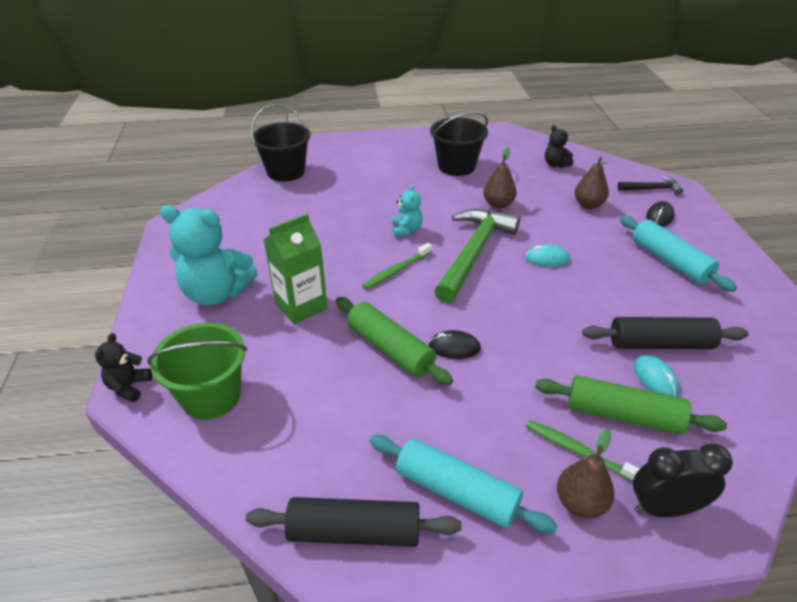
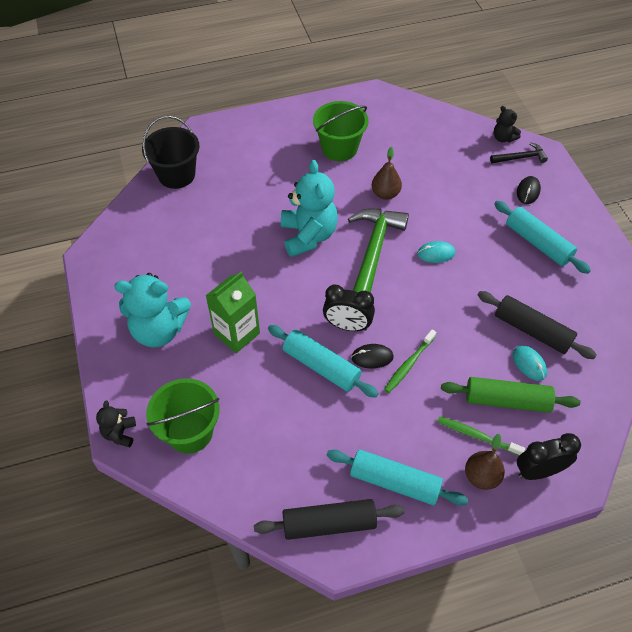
camera: 10 degrees left, 15 degrees up
green rolling pin [336,297,453,386] -> turquoise rolling pin [268,325,379,398]
green toothbrush [362,243,432,289] -> green toothbrush moved to [384,330,436,393]
turquoise teddy bear [393,185,423,237] -> turquoise teddy bear [281,160,338,257], size x2.03
black bucket [430,112,488,176] -> green bucket [313,101,368,161]
black teddy bear [545,125,574,168] -> black teddy bear moved to [494,106,521,142]
brown pear [575,156,609,209] -> none
black rolling pin [582,317,749,349] -> black rolling pin turned 45 degrees clockwise [478,291,597,359]
none -> black clock [323,285,375,331]

